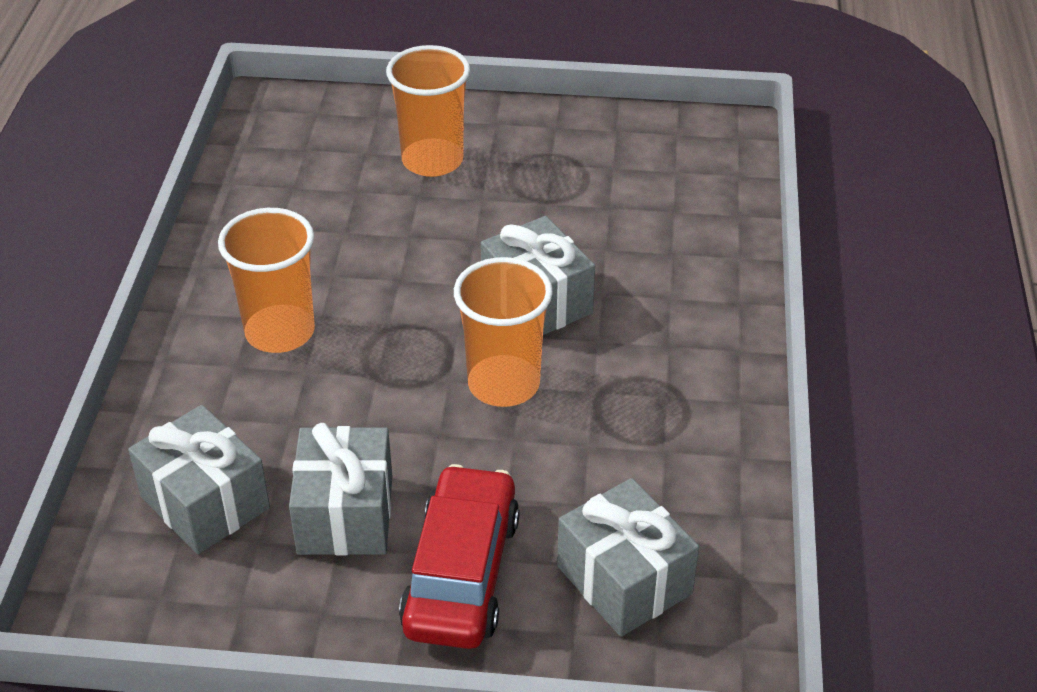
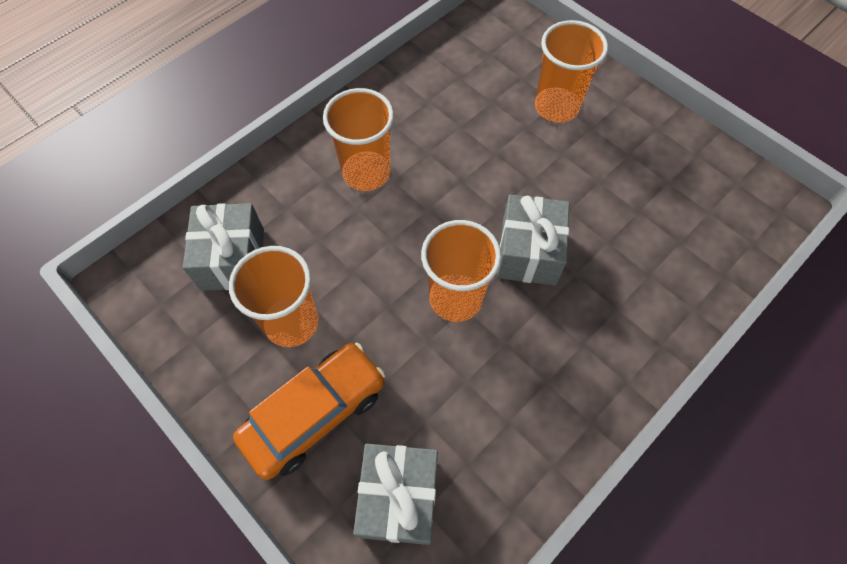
camera: 40 degrees right, 20 degrees up
grey gift [289,423,392,556] -> orange cup [229,246,318,347]
red car [399,464,520,649] -> orange car [233,343,386,480]

